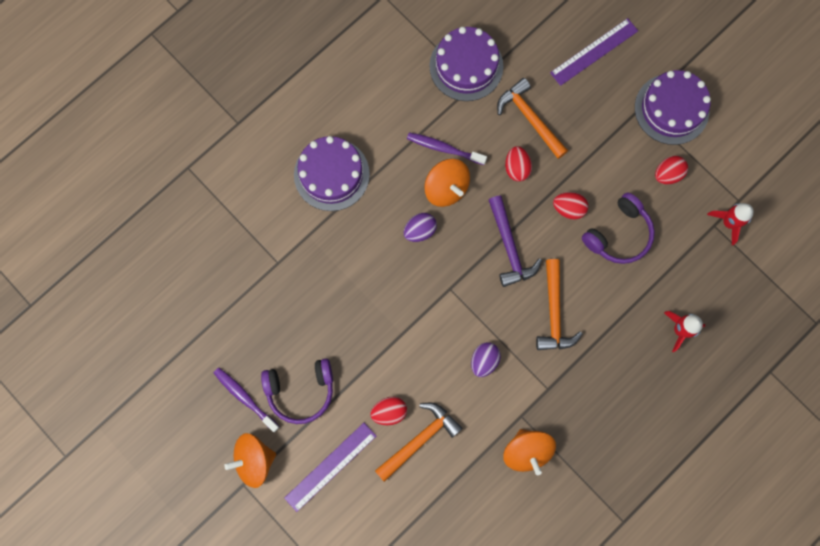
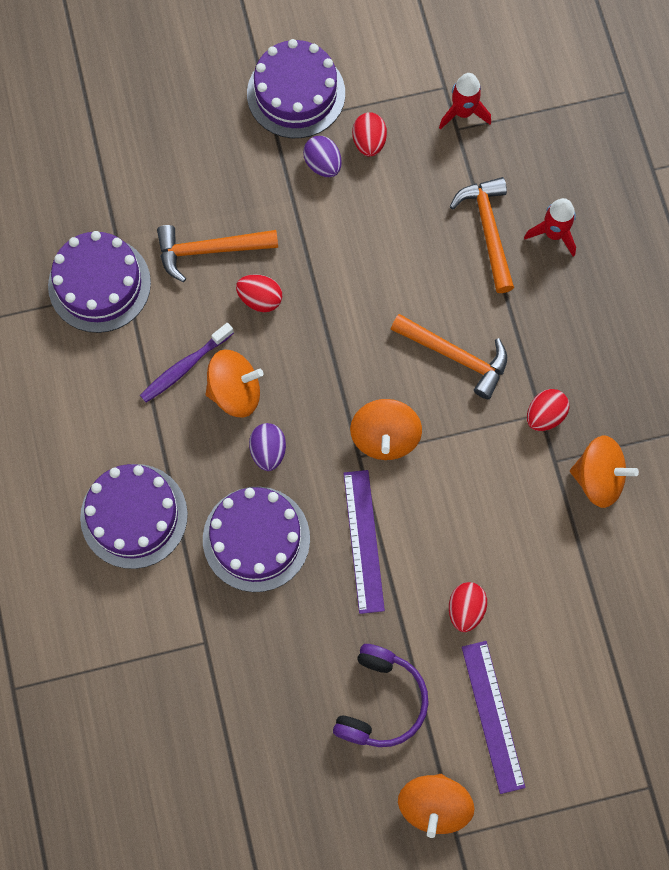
camera: 60 degrees left, 5 degrees down
purple toothbrush [213,368,280,432] -> none
orange hammer [375,402,463,482] -> orange hammer moved to [450,177,514,293]
purple egg [471,342,501,377] -> purple egg moved to [303,136,342,177]
purple hammer [489,195,542,287] -> none
purple ruler [550,18,638,86] -> purple ruler moved to [344,470,385,614]
red egg [553,192,588,219] -> red egg moved to [527,389,569,431]
purple headphones [582,193,655,264] -> none
none -> purple cake [203,487,310,592]
none -> orange spinning top [350,399,422,460]

